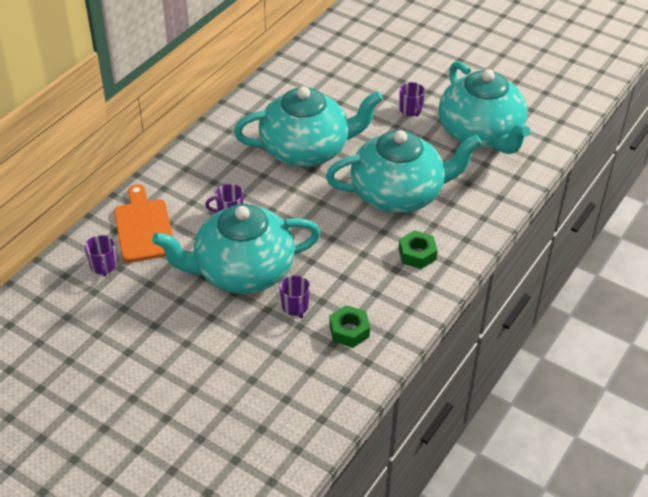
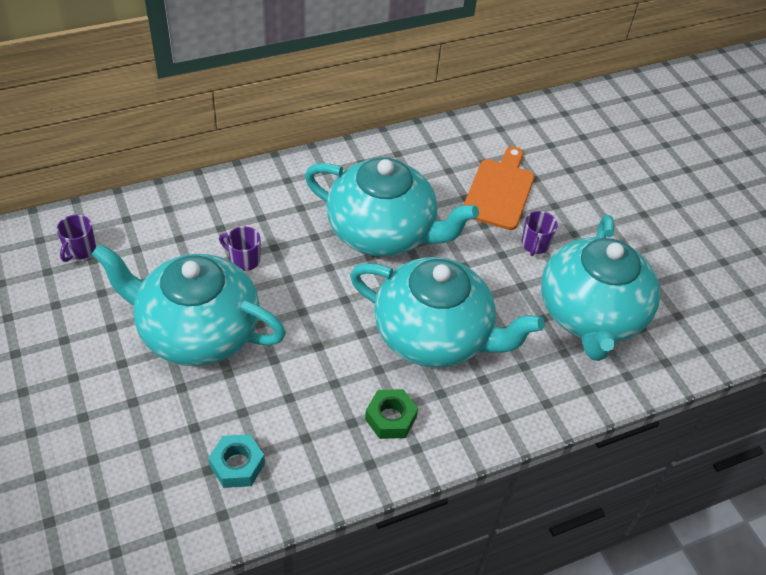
camera: 30 degrees right, 5 degrees up
orange cutting board [114,184,173,262] -> orange cutting board moved to [464,146,534,230]
purple mug [280,275,310,318] -> none
green nut [329,305,370,348] -> turquoise nut [208,434,265,488]

